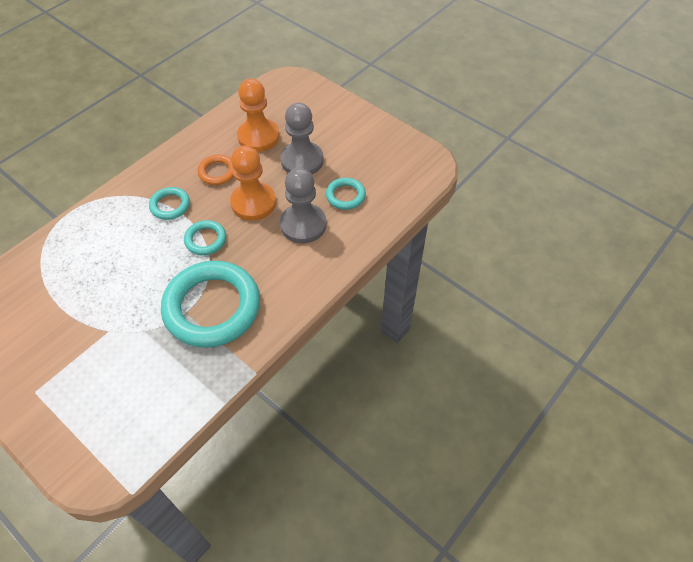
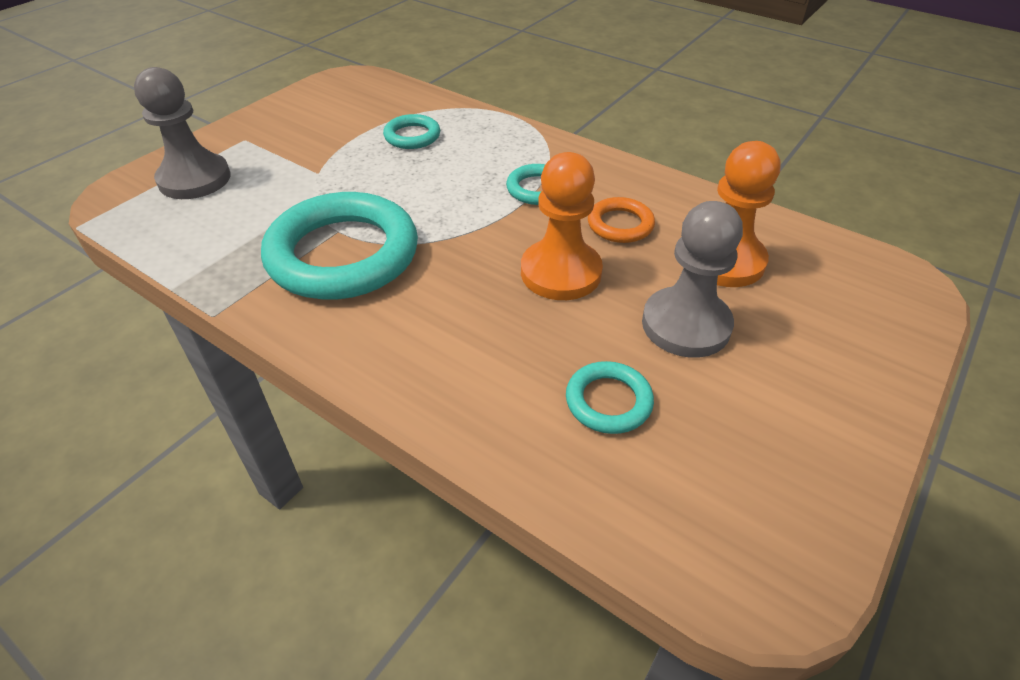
camera: 85 degrees right, 10 degrees down
turquoise ring [184,220,226,255] -> turquoise ring moved to [383,114,440,149]
grey pawn [280,168,326,243] -> grey pawn moved to [134,67,230,199]

